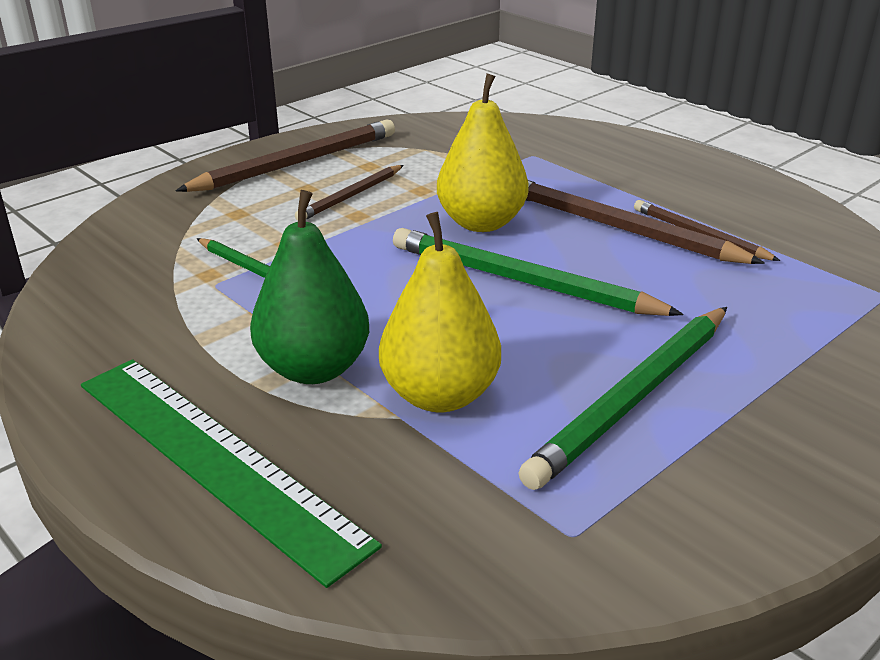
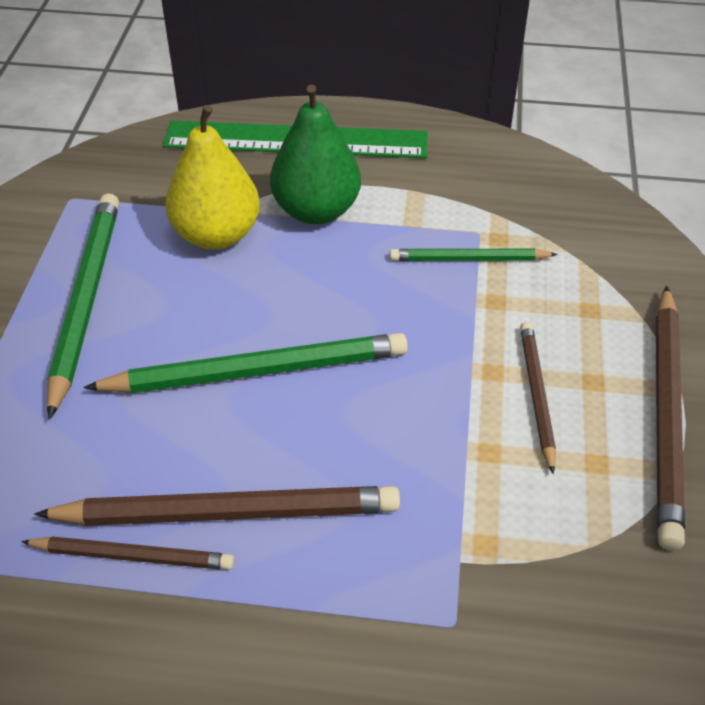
camera: 140 degrees right, 15 degrees up
yellow pear [437,74,529,232] -> none

